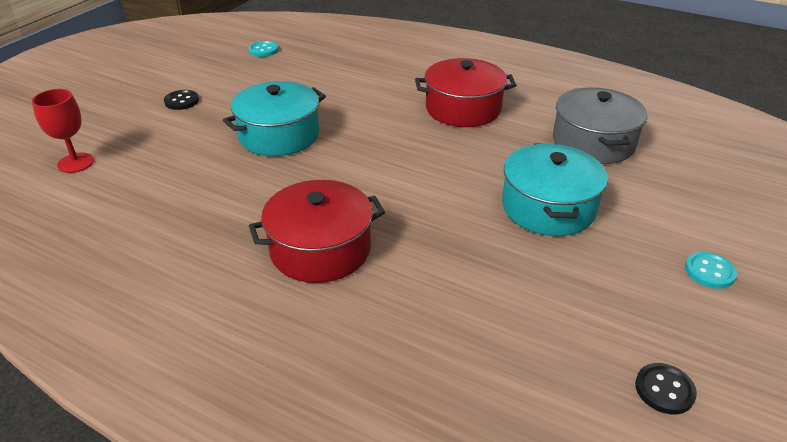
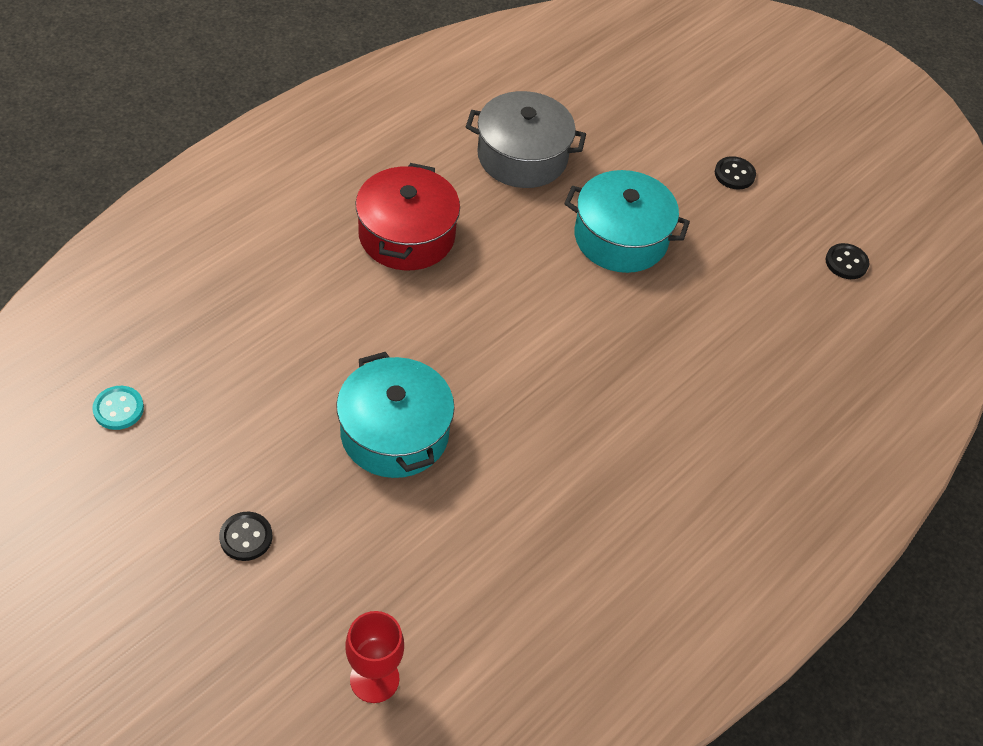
camera: 80 degrees left, 15 degrees up
red pot [249,180,385,283] -> none
turquoise button [685,252,737,289] -> black button [715,156,756,190]

